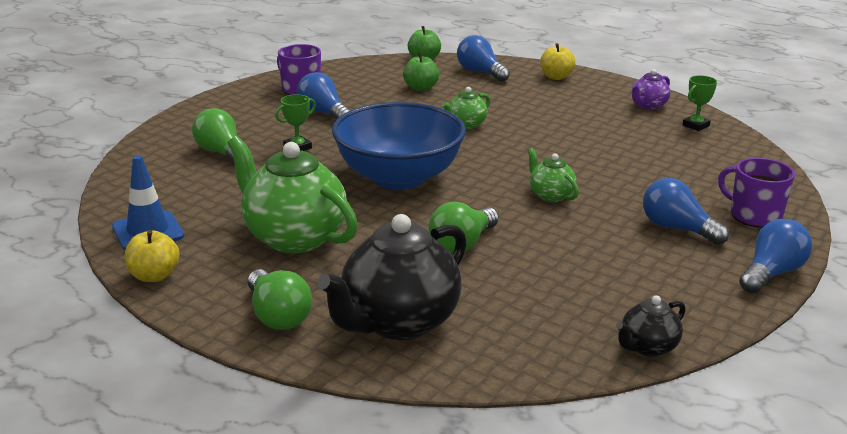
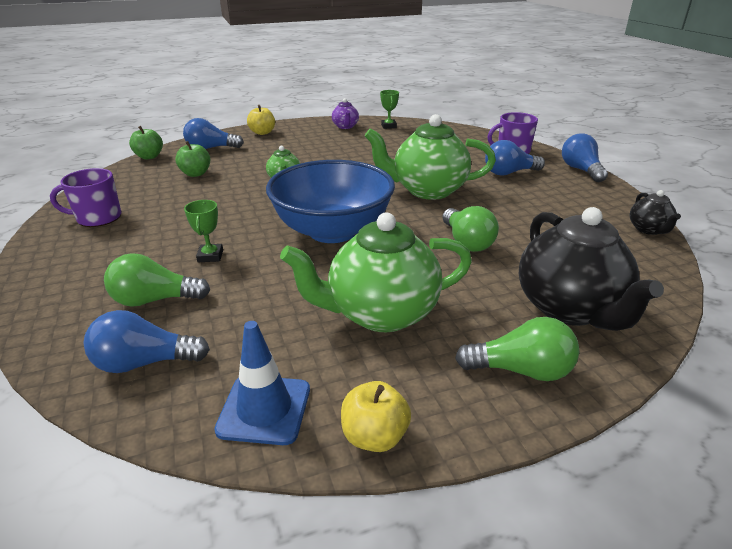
camera: 55 degrees left, 5 degrees up
blue light bulb [297,72,350,120] -> blue light bulb moved to [84,310,210,373]
green teapot [527,148,579,202] -> green teapot [365,114,496,200], size x2.07

